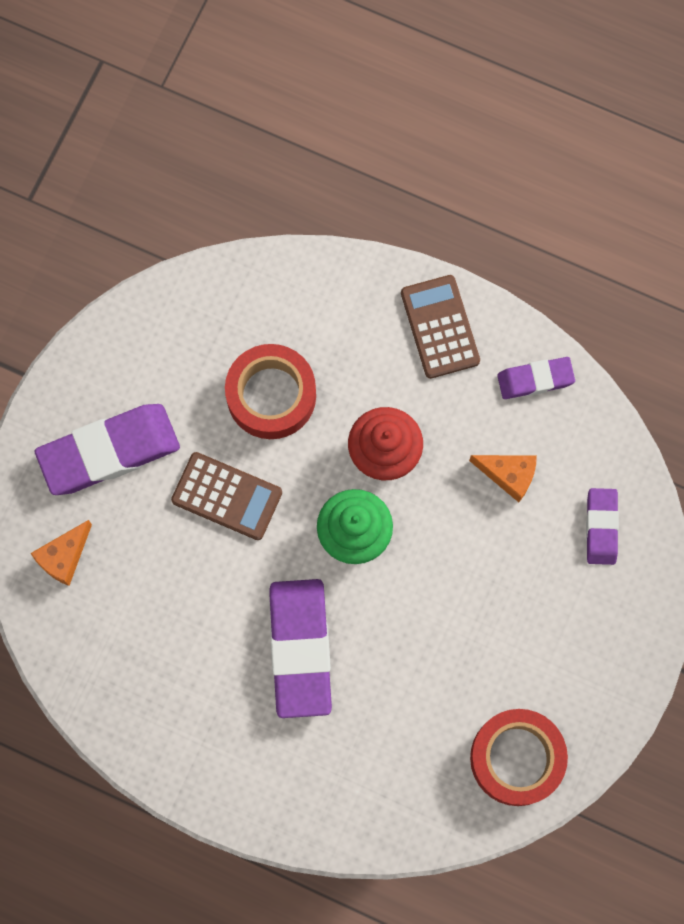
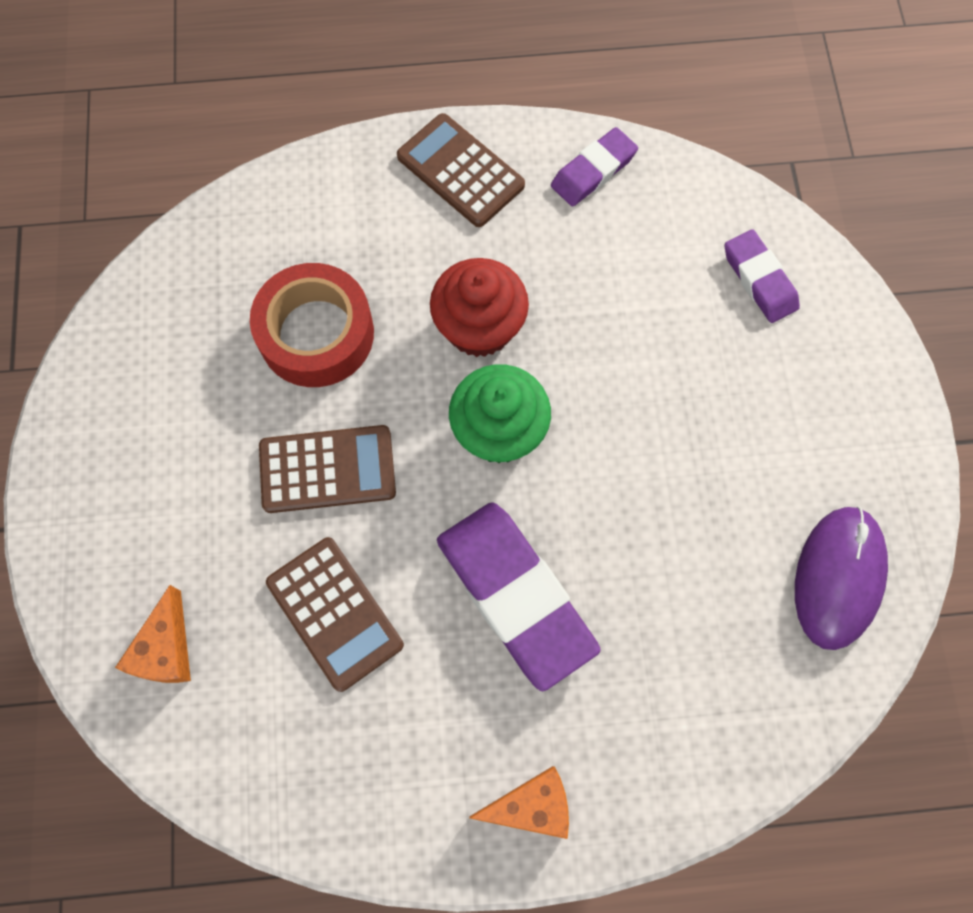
camera: 30 degrees left, 5 degrees down
purple eraser [35,404,180,495] -> none
orange cheese [469,455,537,502] -> orange cheese moved to [469,766,569,839]
red tape [470,709,568,806] -> purple mouse [795,506,888,650]
none -> brown calculator [266,537,404,692]

